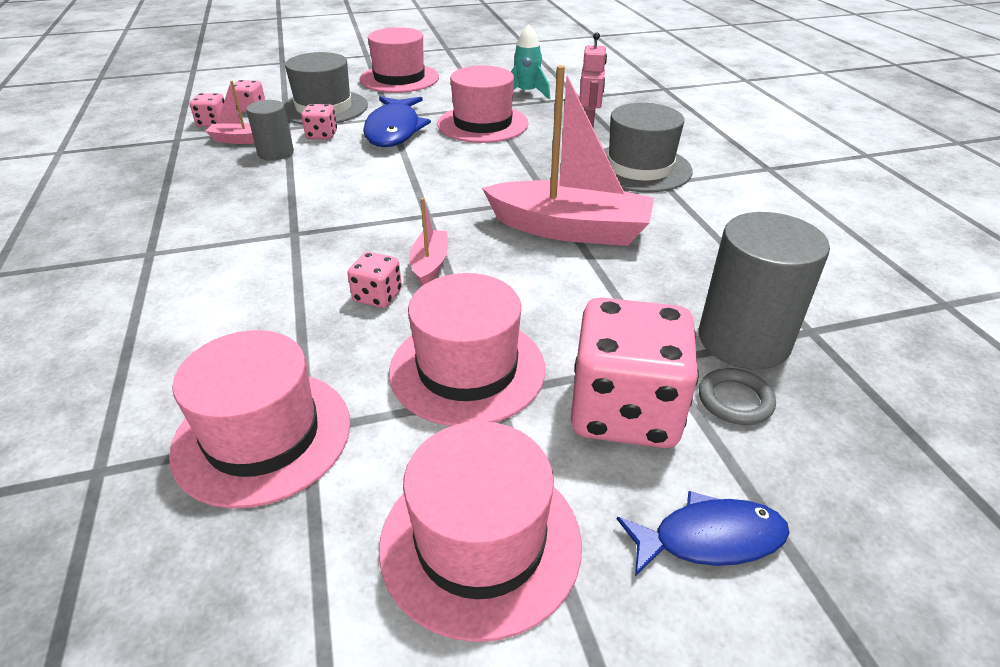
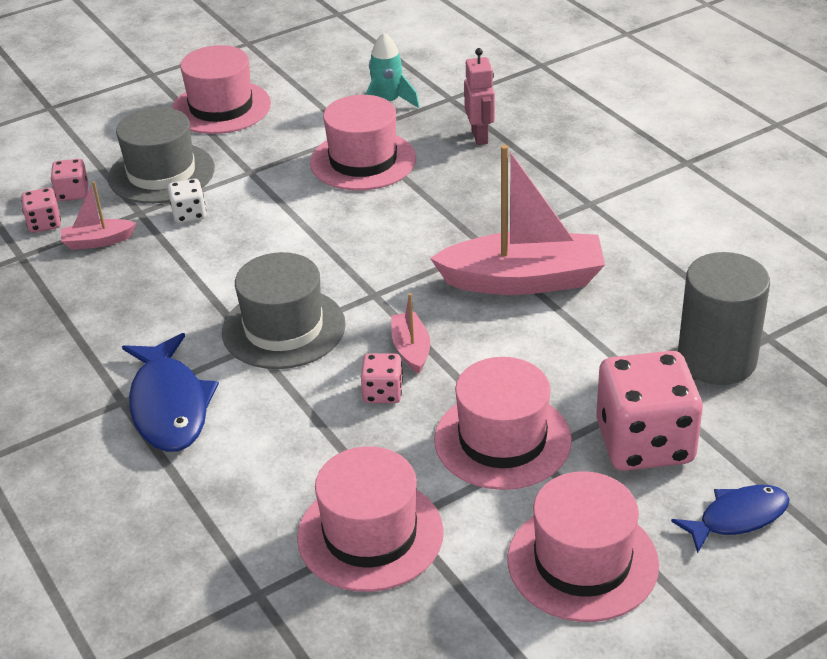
camera: 15 degrees left, 0 degrees up
grey cylinder [246,100,294,161] -> none
pink dice [301,104,337,139] -> white dice [168,179,206,223]
blue fish [363,97,431,147] -> blue fish moved to [122,333,219,452]
grey hat [604,103,693,192] -> grey hat moved to [222,252,346,369]
grey ring [699,368,776,425] -> none

